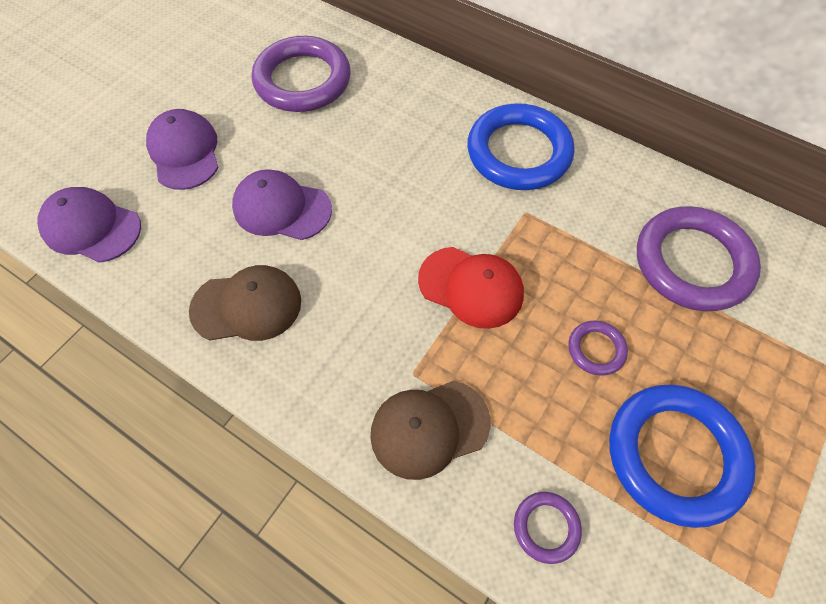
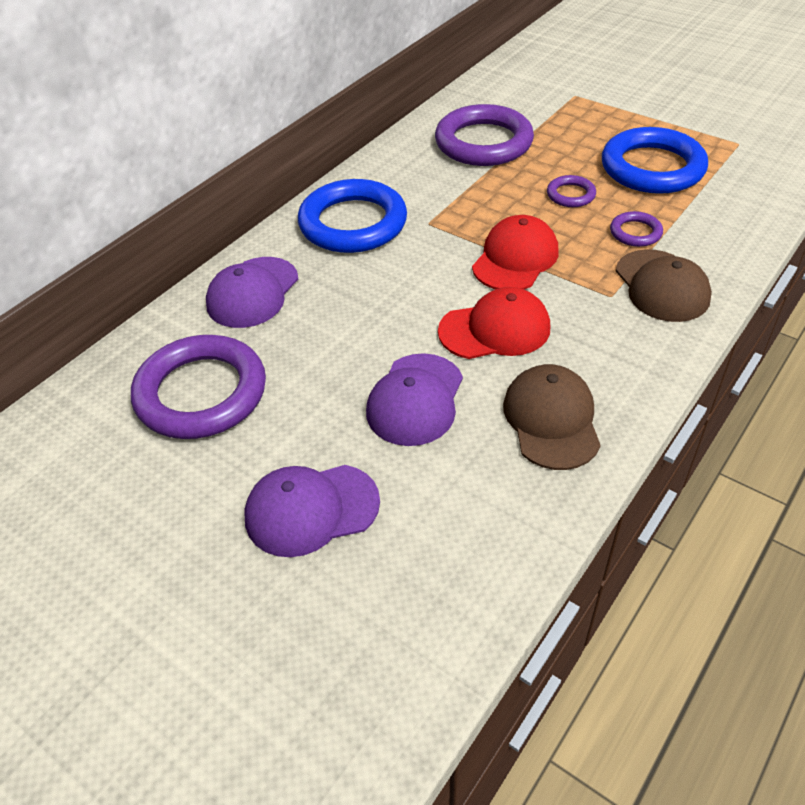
camera: 85 degrees left, 15 degrees down
purple cap [37,187,141,263] -> purple cap moved to [206,257,298,328]
purple ring [514,492,582,564] -> purple ring moved to [610,211,663,247]
none -> red cap [438,287,550,359]

